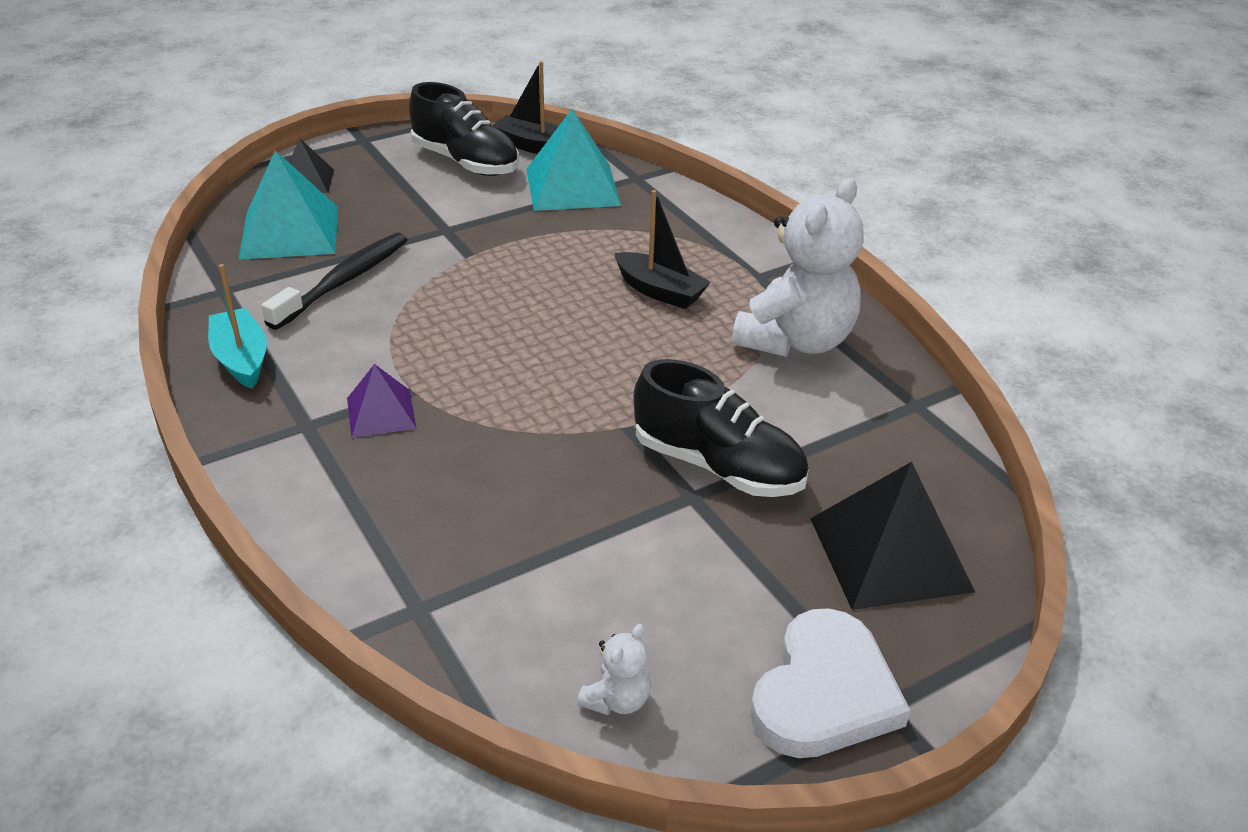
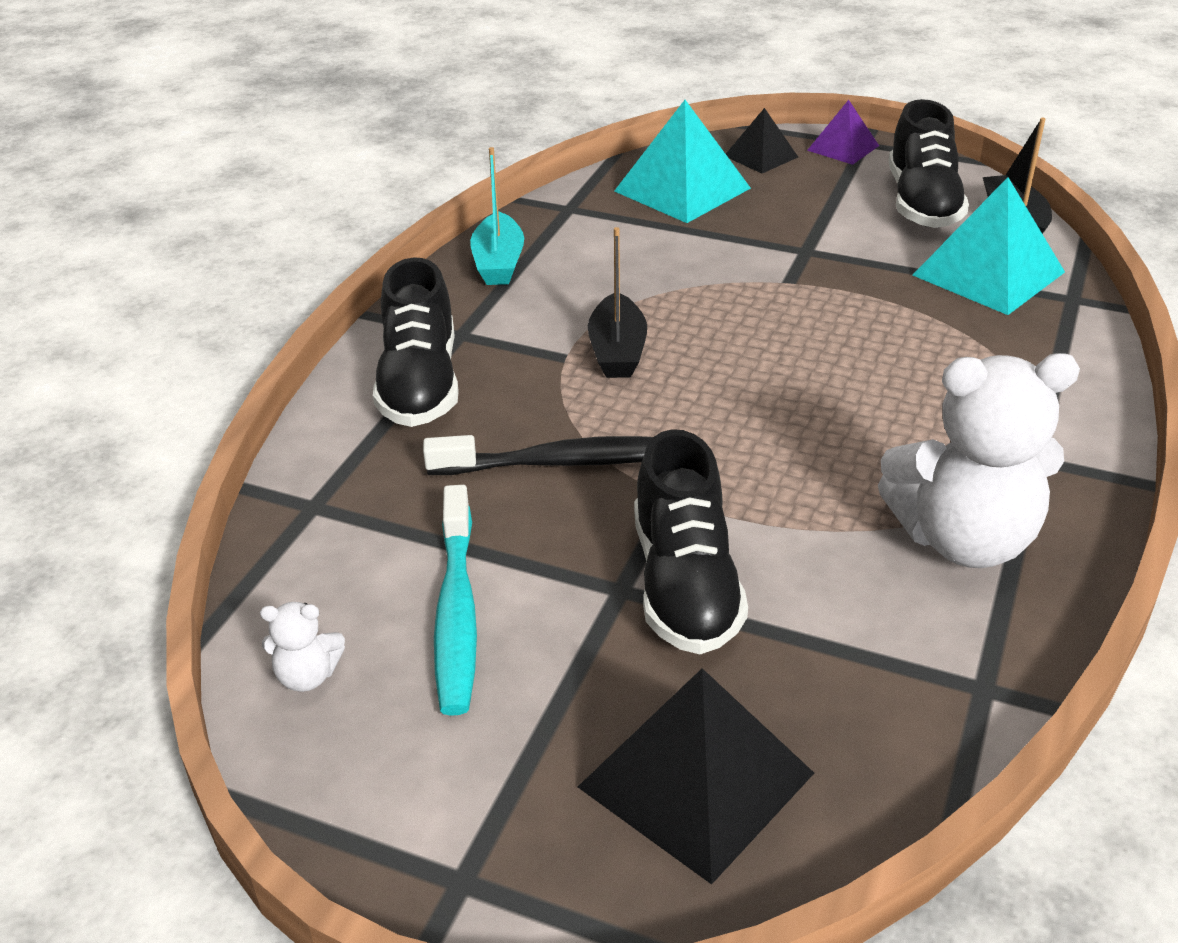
camera: 55 degrees right, 0 degrees up
turquoise boat [208,264,267,389] -> turquoise boat turned 150 degrees clockwise [470,147,524,285]
black toothbrush [261,232,407,330] -> black toothbrush moved to [423,435,653,475]
purple pyramid [347,364,417,438] -> purple pyramid moved to [807,100,879,165]
black boat [614,190,711,309] -> black boat moved to [588,227,647,378]
white heart [750,608,911,758] -> none
none -> black shoe [373,257,459,427]
none -> turquoise toothbrush [434,485,477,716]

